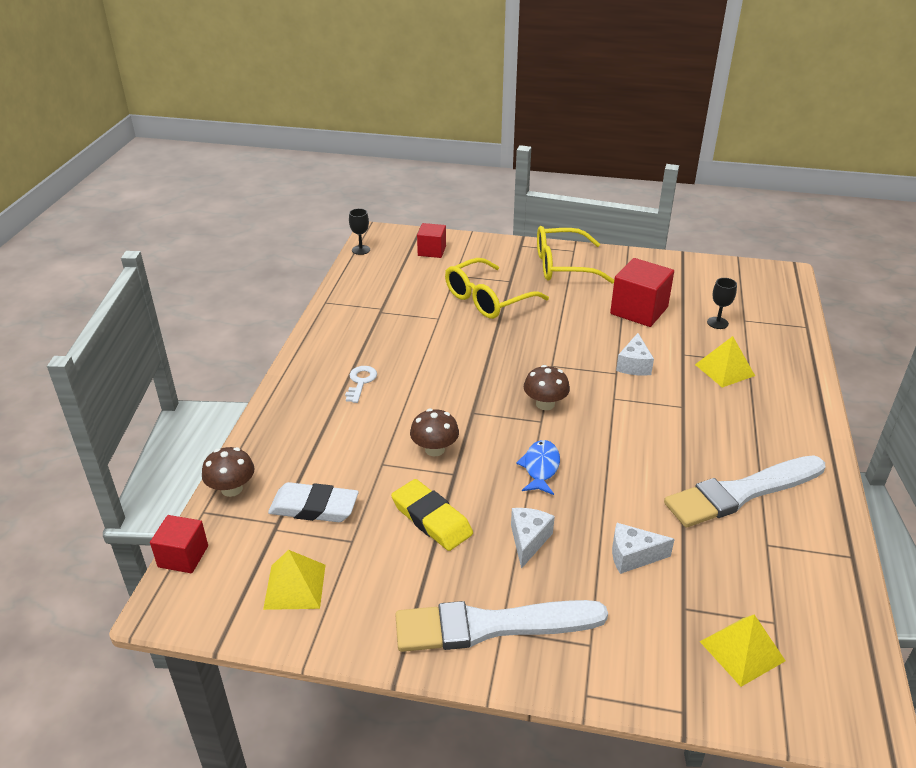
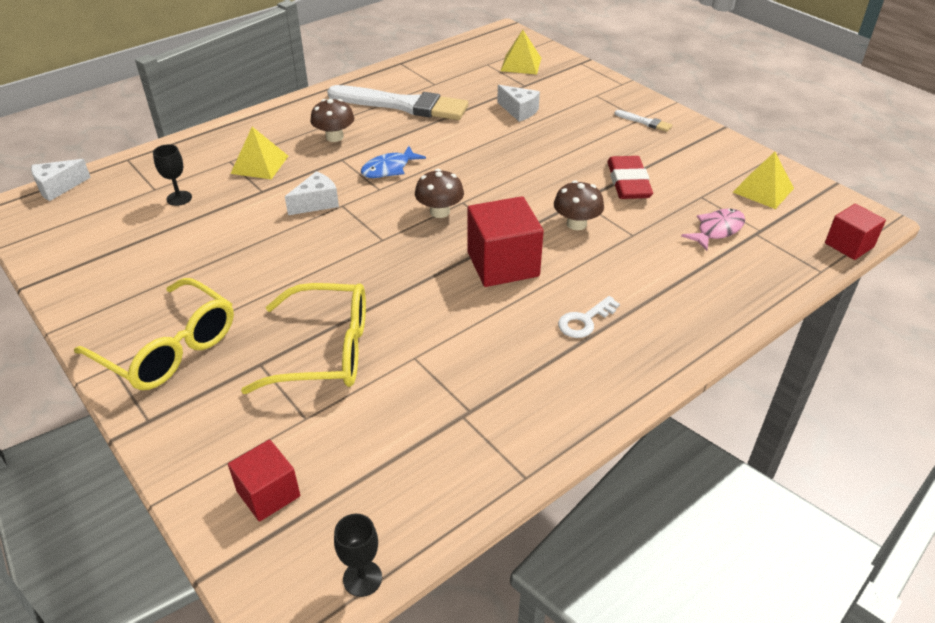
camera: 140 degrees left, 5 degrees up
brown mushroom [202,447,255,497] -> brown mushroom moved to [310,99,354,142]
white eraser [268,482,359,522] -> pink fish [681,208,745,251]
yellow eraser [391,479,473,551] -> red eraser [607,156,653,199]
white brush [395,600,608,652] -> white brush [614,110,672,132], size x0.40
white cheese [511,508,555,569] -> white cheese moved to [31,159,91,201]
blue fish [516,440,560,495] -> blue fish moved to [361,146,426,178]
red cube [610,258,674,327] -> red cube moved to [467,196,544,287]

